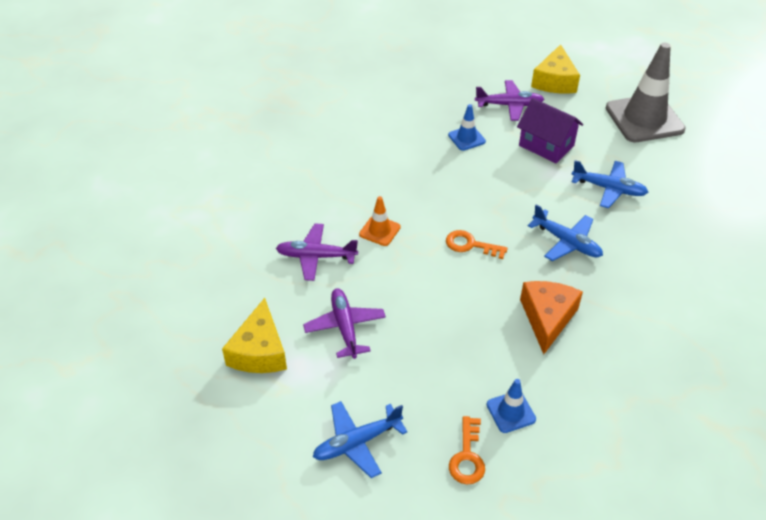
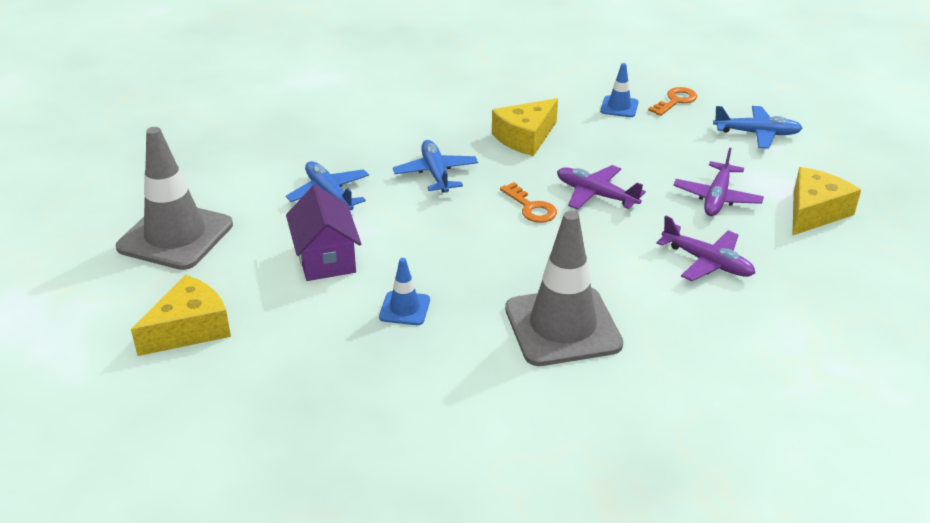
camera: 145 degrees left, 10 degrees down
orange traffic cone [359,196,401,246] -> none
purple plane [475,80,544,121] -> purple plane moved to [557,165,646,210]
orange cheese [520,281,583,354] -> yellow cheese [492,98,558,156]
none -> grey traffic cone [505,211,623,366]

